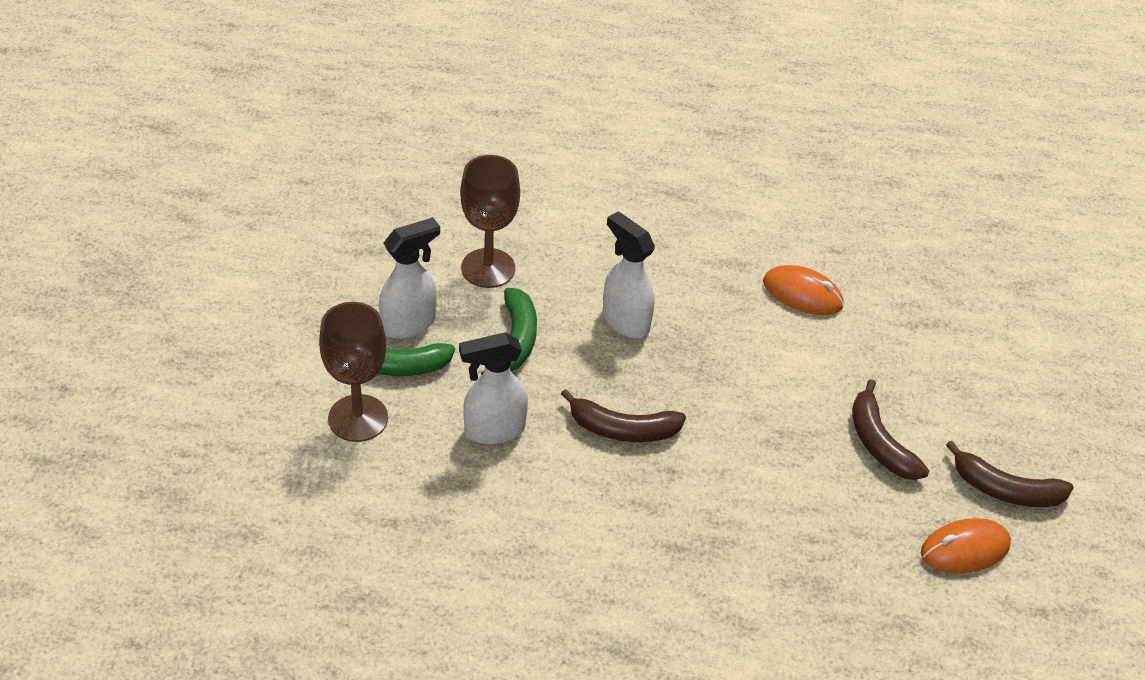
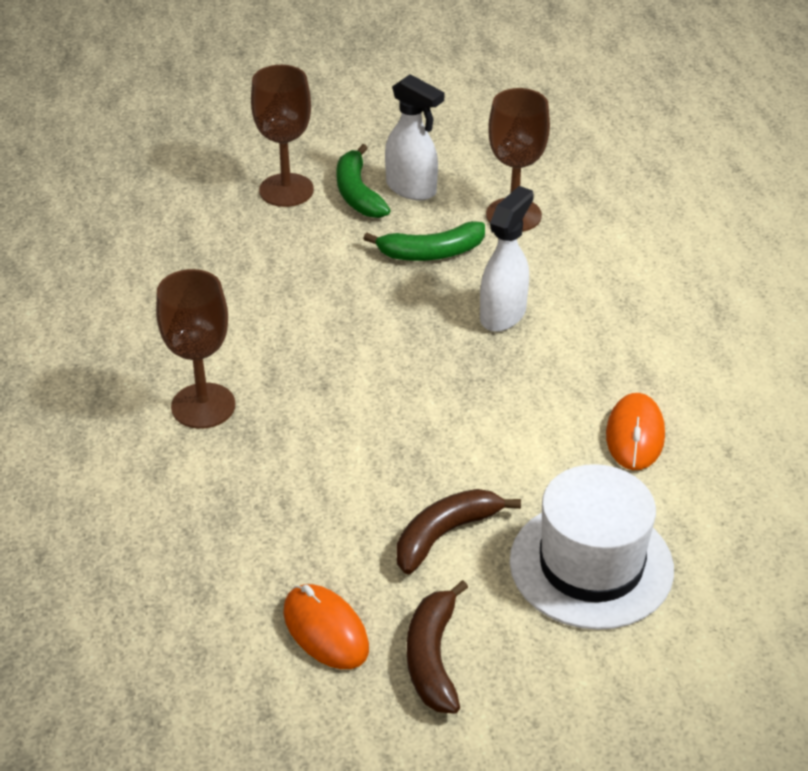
camera: 75 degrees right, 5 degrees down
white spray bottle [459,333,528,444] -> none
brown banana [561,389,686,442] -> none
none -> brown goblet [156,269,235,429]
none -> white hat [510,464,674,630]

